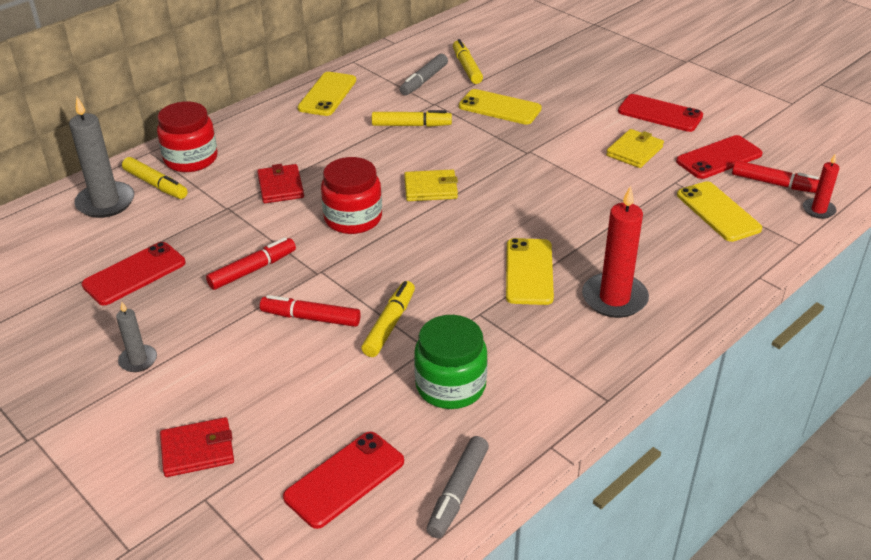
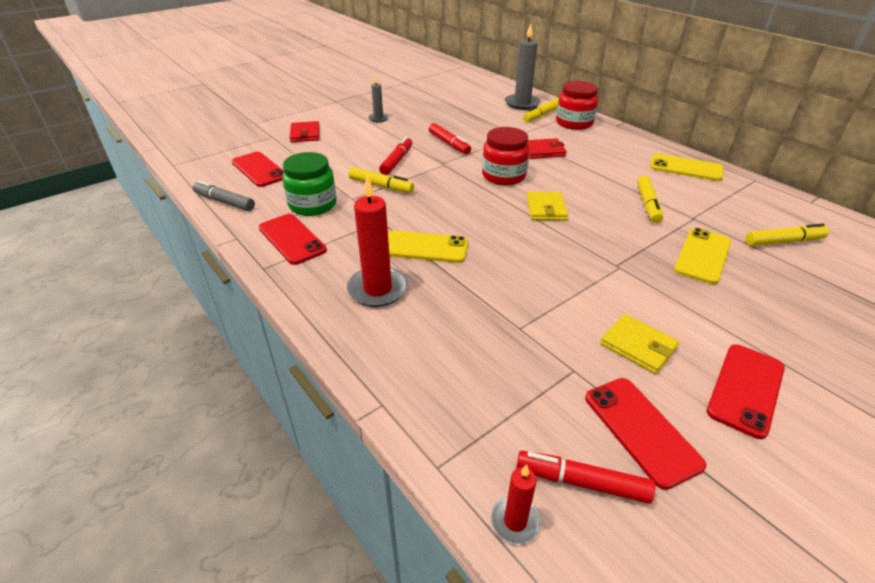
camera: 95 degrees right, 0 degrees up
red phone [82,242,185,305] -> red phone moved to [259,214,327,265]
grey marker [400,54,448,95] -> none
yellow phone [677,181,762,242] -> none
red marker [732,160,819,193] -> red marker turned 75 degrees clockwise [516,451,655,504]

